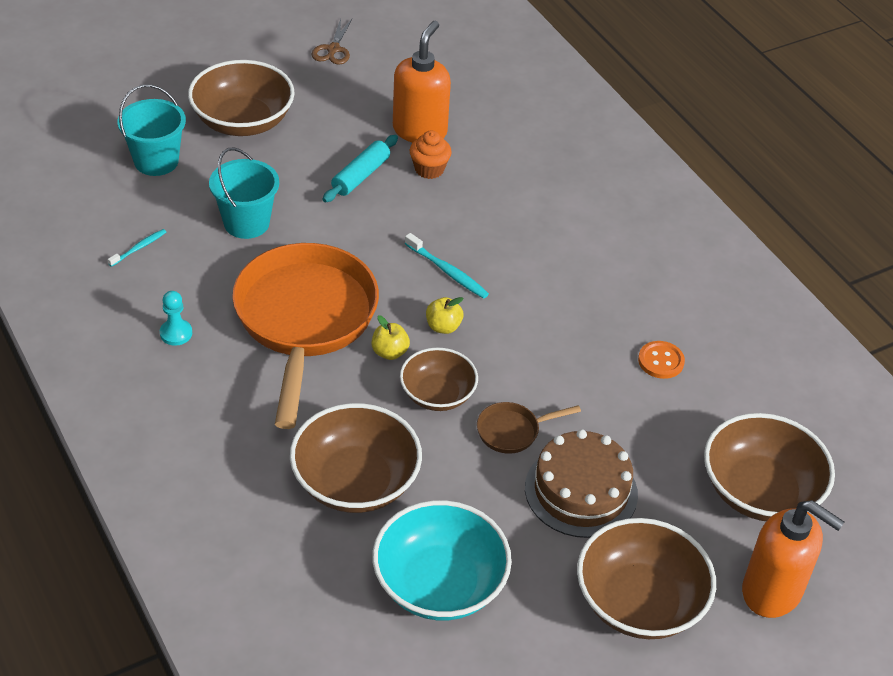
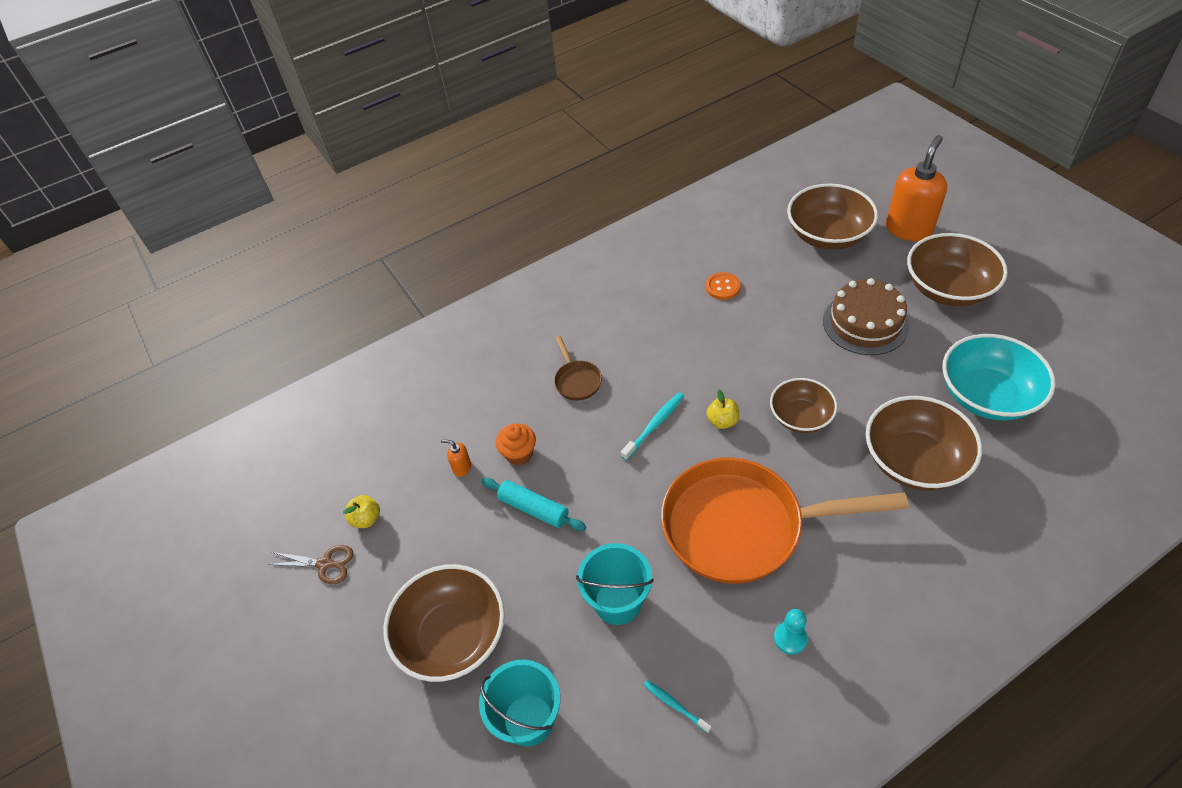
camera: 85 degrees left, 5 degrees up
yellow apple [371,315,410,360] -> yellow apple moved to [343,495,380,528]
orange soap dispenser [393,21,451,143] -> orange soap dispenser [441,439,471,477], size x0.41
brown pan [477,402,581,454] -> brown pan moved to [554,336,602,401]

